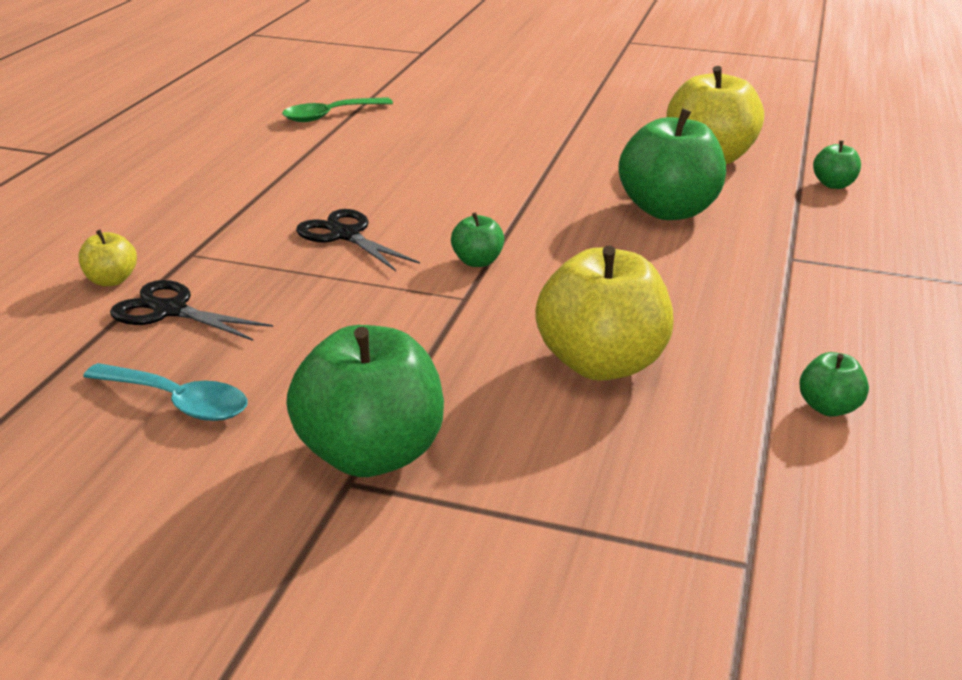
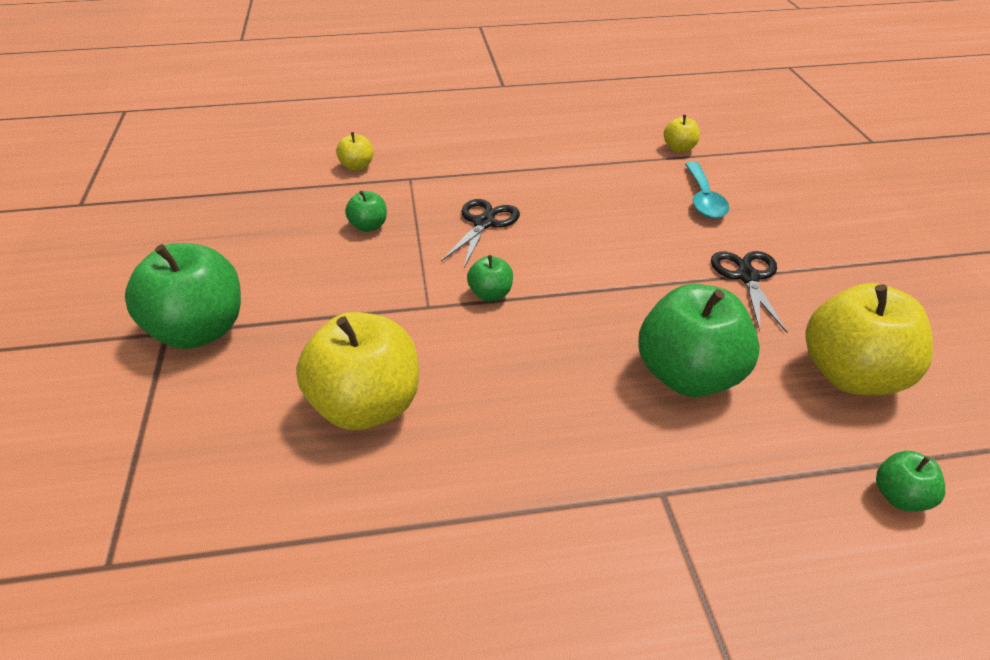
camera: 65 degrees right, 10 degrees up
turquoise spoon [83,363,247,421] -> turquoise spoon moved to [685,162,729,219]
black scissors [110,280,273,341] -> black scissors moved to [711,251,787,333]
green spoon [282,97,393,122] -> yellow apple [664,115,700,152]
green apple [799,352,869,417] -> green apple moved to [345,191,387,232]

